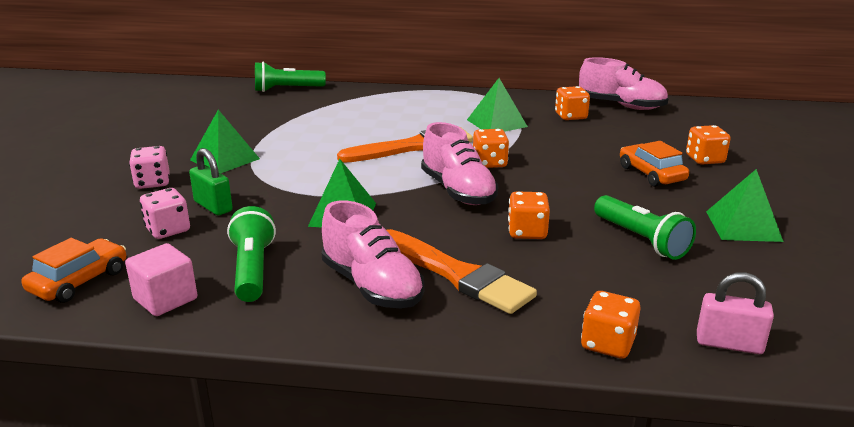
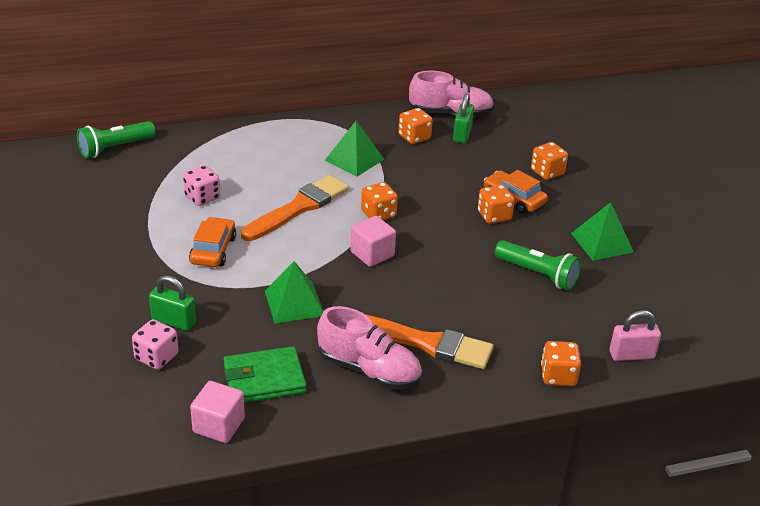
camera: 25 degrees left, 10 degrees up
orange car [22,238,126,303] -> orange car moved to [189,217,236,267]
pink dice [129,146,170,189] -> pink dice moved to [183,165,220,206]
green pyramid [190,110,260,173] -> none
green flashlight [227,206,276,302] -> green wallet [224,346,306,403]
pink shoe [421,122,498,205] -> pink cube [350,216,396,267]
orange dice [508,191,550,239] -> orange dice moved to [478,185,515,224]
none -> green padlock [453,93,474,143]

